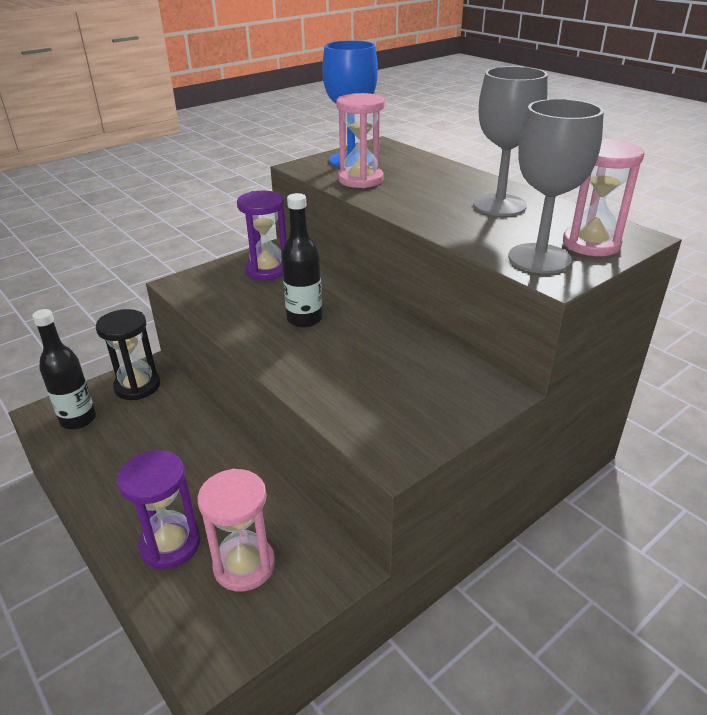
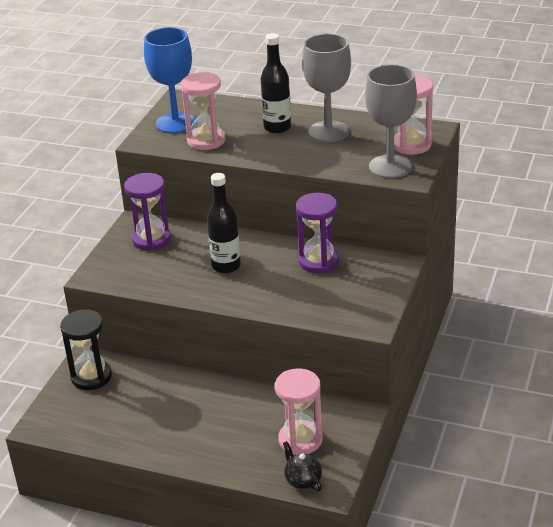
camera: 30 degrees left, 0 degrees up
black bottle [32,309,96,429] -> black bottle moved to [261,33,291,133]
purple hourglass [117,450,200,569] -> purple hourglass moved to [296,193,339,273]
none -> black teapot [283,441,322,492]

